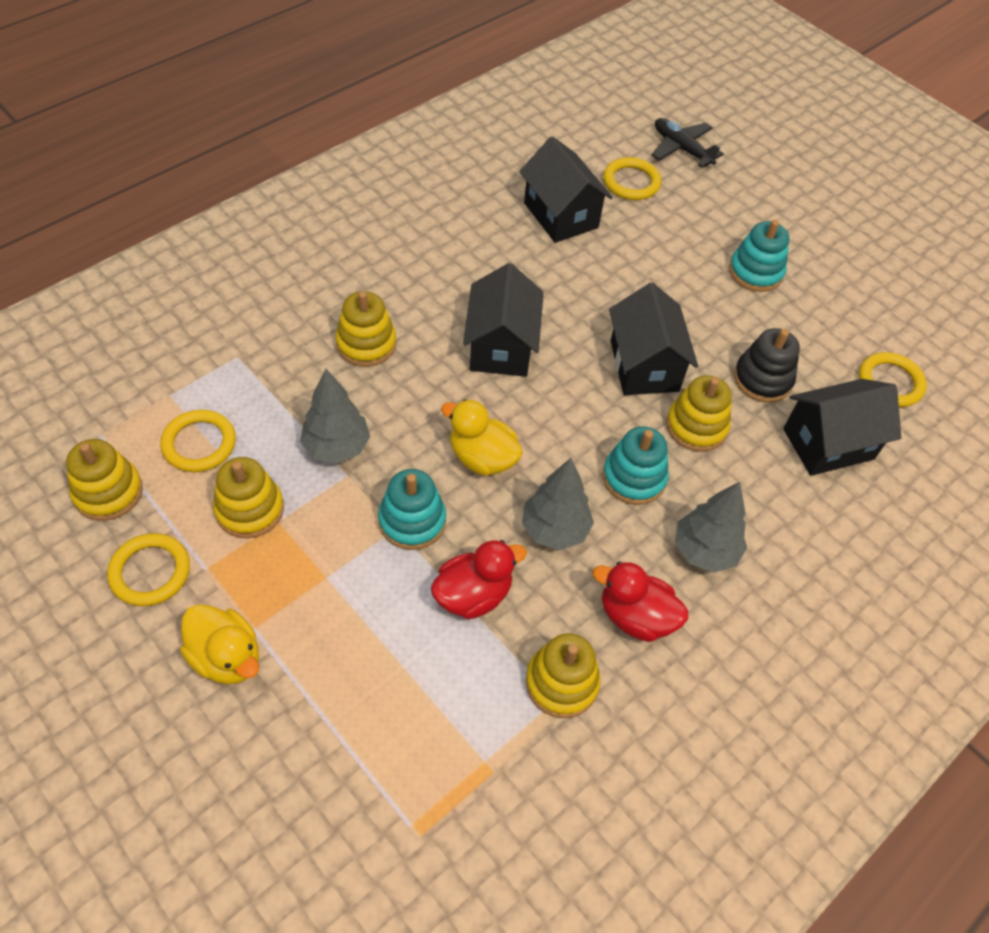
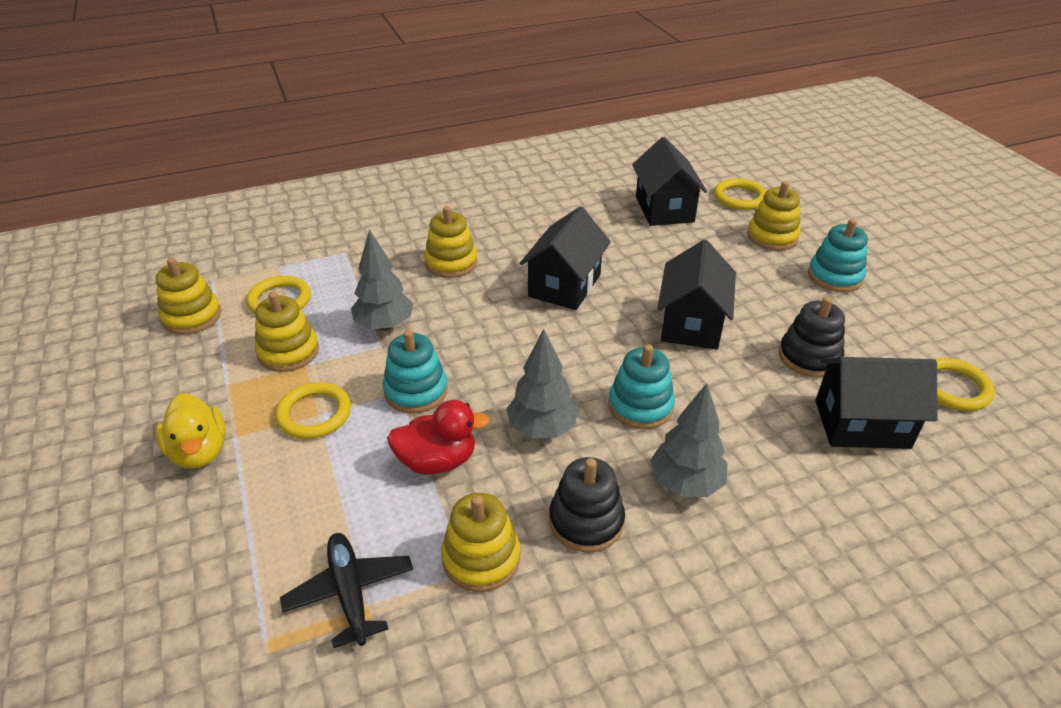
camera: 25 degrees right, 15 degrees down
yellow ring [107,533,190,606] -> yellow ring moved to [275,382,351,439]
yellow duck [441,399,523,476] -> none
red duck [593,562,688,642] -> black stacking toy [549,457,625,553]
black plane [652,118,724,168] -> black plane moved to [280,533,413,648]
yellow stacking toy [666,375,732,452] -> yellow stacking toy moved to [747,181,800,251]

